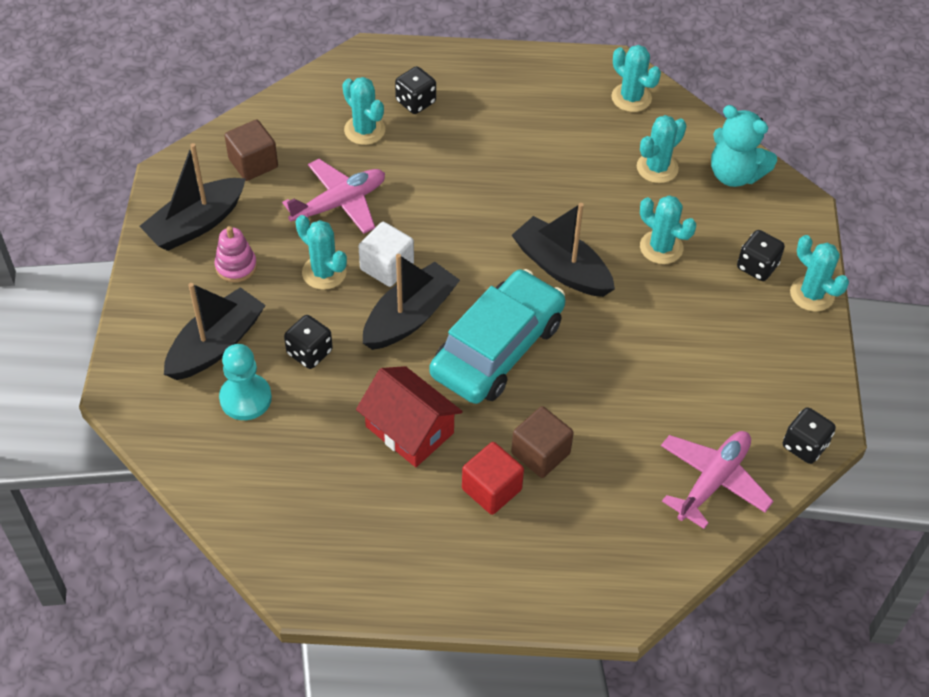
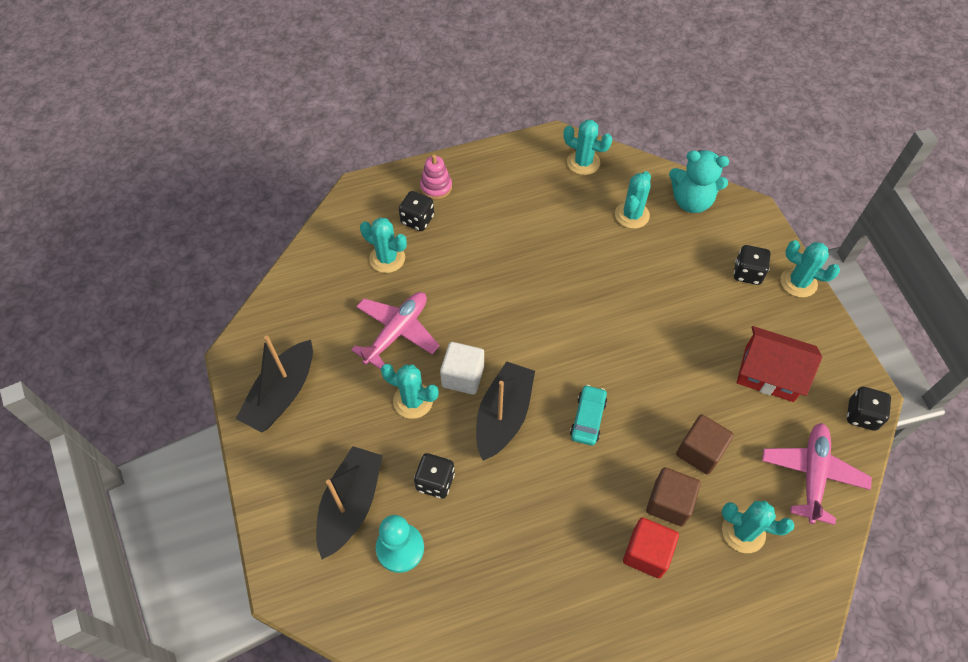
camera: 20 degrees left, 5 degrees up
pink stacking toy [214,226,257,282] -> pink stacking toy moved to [420,154,452,199]
brown cube [224,120,278,181] -> brown cube moved to [676,414,734,475]
red house [356,366,463,467] -> red house moved to [737,326,822,402]
turquoise car [429,269,565,404] -> turquoise car [570,385,607,446], size x0.45
black boat [512,203,615,297] -> none
turquoise cactus [640,195,696,264] -> turquoise cactus moved to [722,501,794,553]

